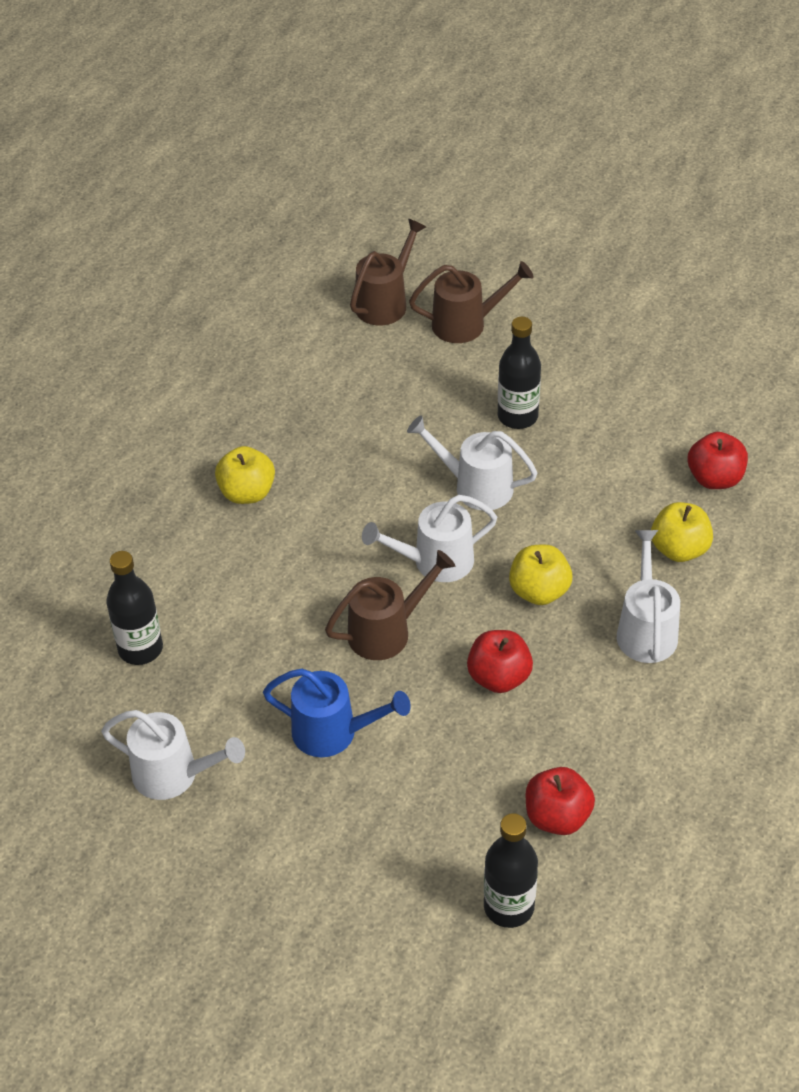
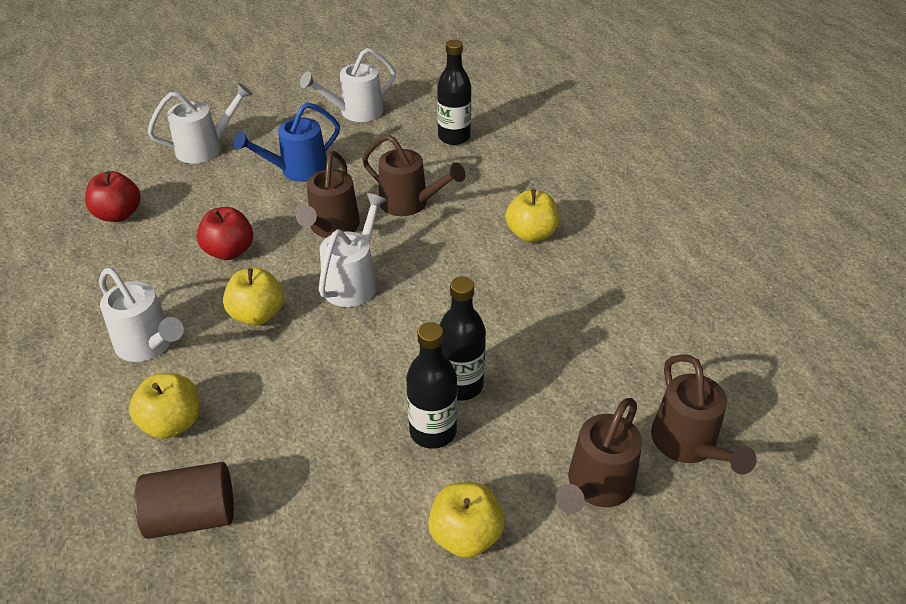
camera: 130 degrees right, 5 degrees down
white watering can [407,415,537,511] -> white watering can moved to [148,83,253,164]
black bottle [484,813,538,928] -> black bottle moved to [439,277,486,401]
red apple [688,432,748,489] -> brown cylinder [135,462,234,539]
none -> brown watering can [362,134,465,216]
none -> yellow apple [428,482,504,558]

